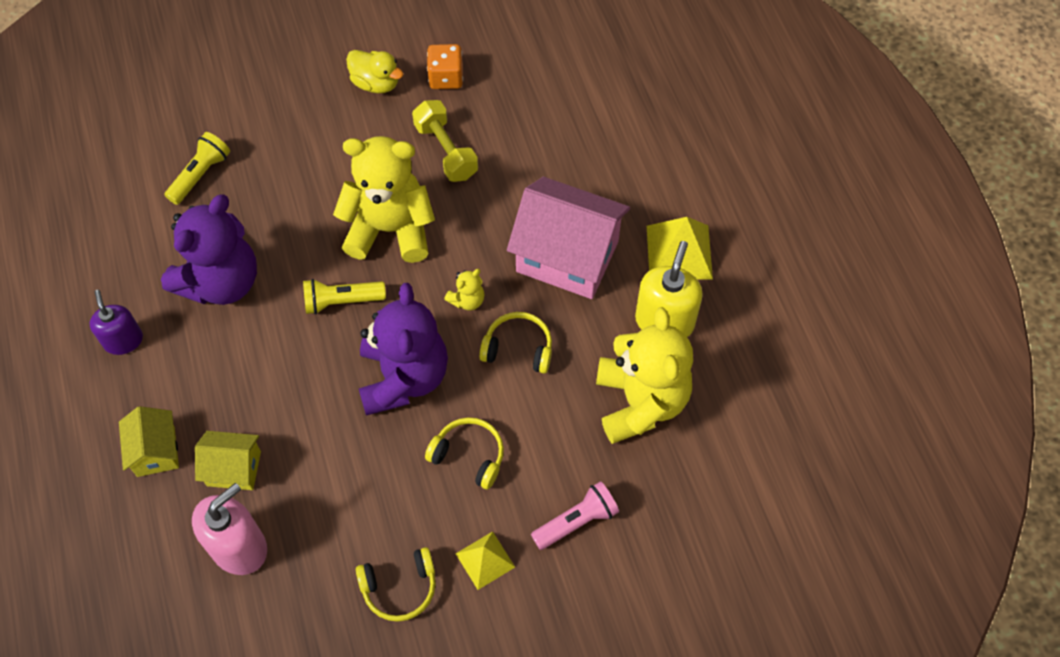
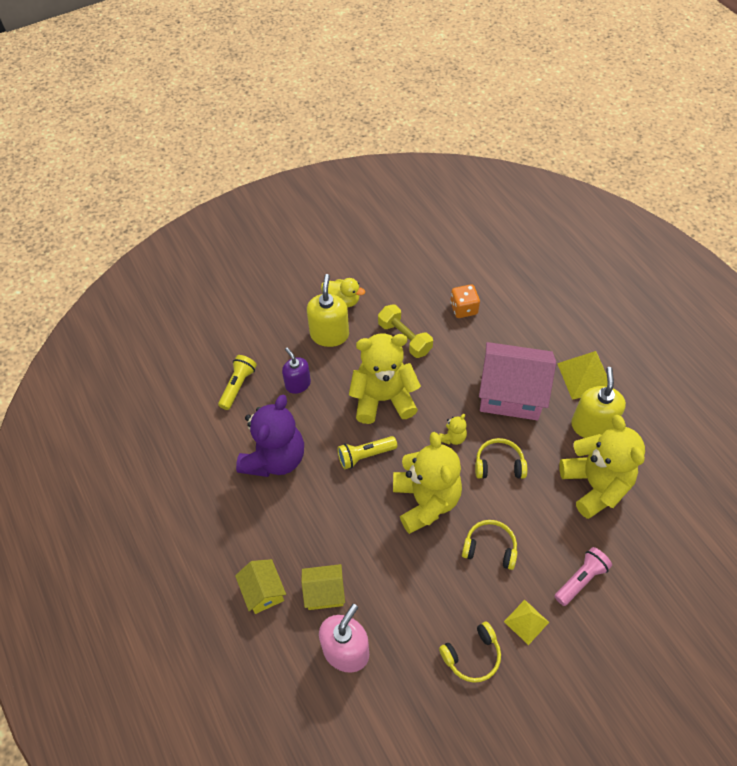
camera: 10 degrees left, 5 degrees down
purple soap dispenser [90,290,143,355] -> purple soap dispenser moved to [282,347,311,394]
purple teddy bear [359,283,448,416] -> yellow teddy bear [393,432,462,534]
orange dice [427,44,463,89] -> orange dice moved to [450,284,480,318]
none -> yellow soap dispenser [307,274,349,347]

